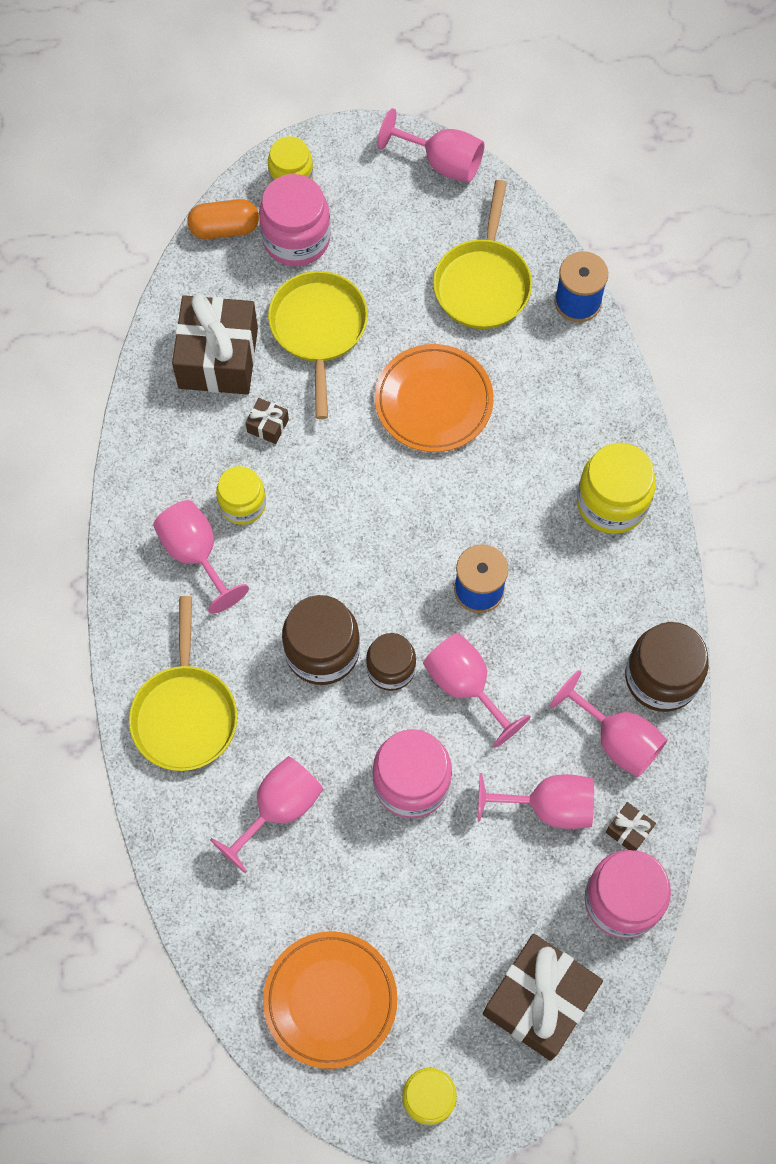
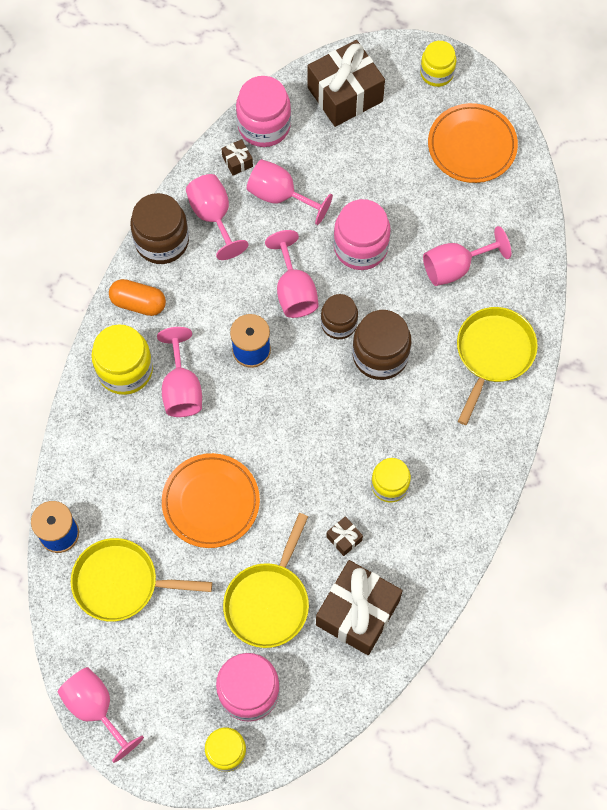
camera: 155 degrees left, 0 degrees up
pink goblet [153,500,249,614] -> pink goblet moved to [157,327,202,417]
orange capsule [187,199,259,239] -> orange capsule moved to [109,279,166,316]
yellow pan [433,180,532,329] -> yellow pan turned 120 degrees counterclockwise [71,538,212,622]

